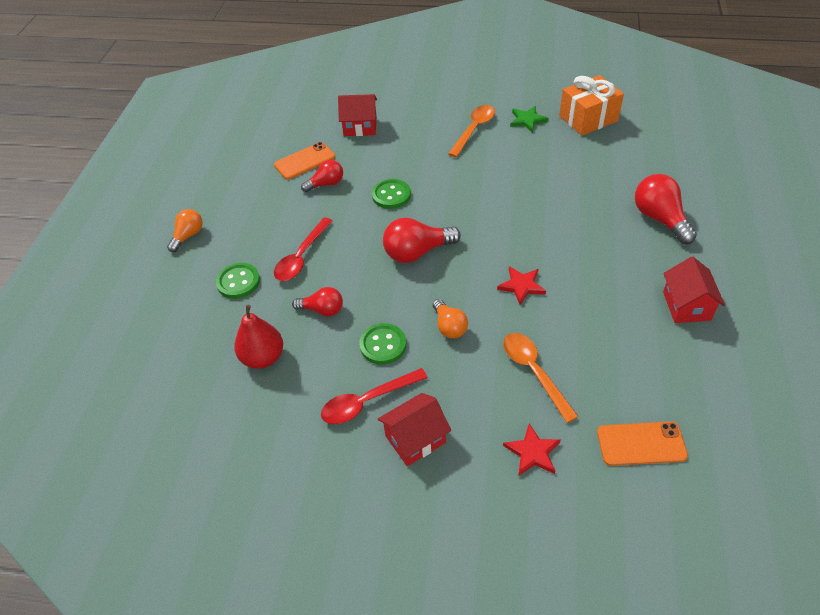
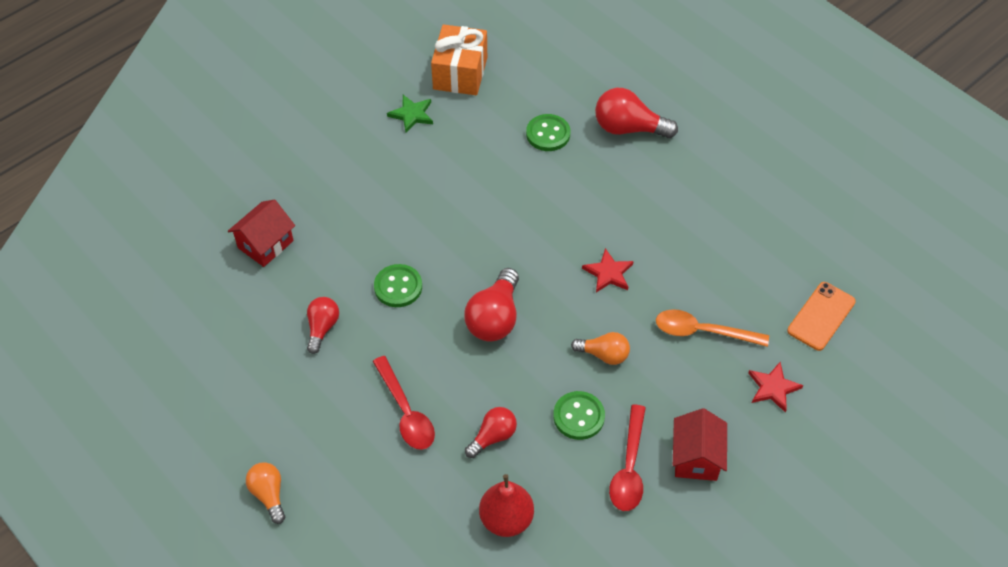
camera: 55 degrees left, 5 degrees up
green button [216,263,260,299] -> green button moved to [526,114,570,151]
orange phone [274,142,336,180] -> none
orange spoon [448,105,495,157] -> none
red house [663,257,725,323] -> none

